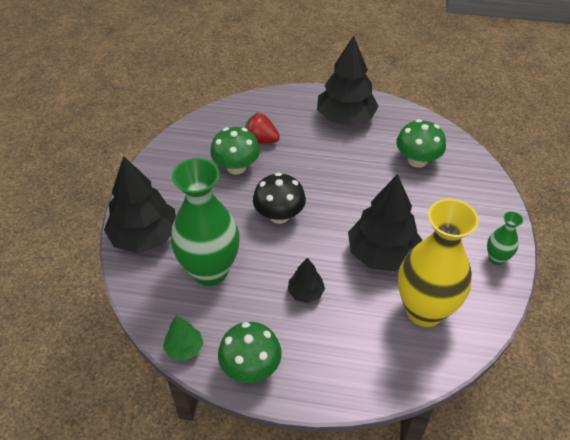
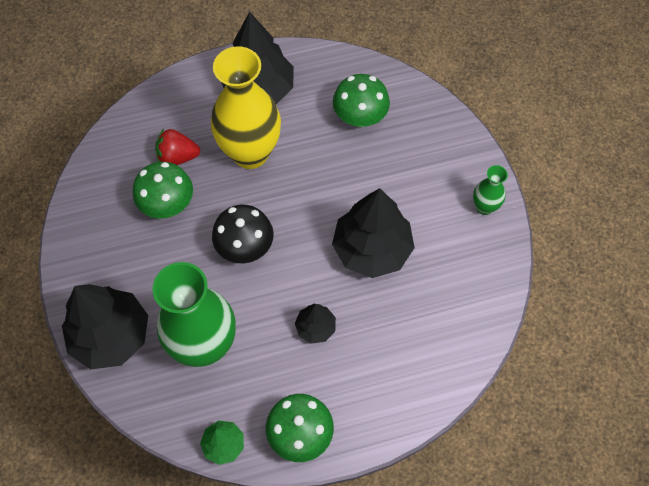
camera: 25 degrees left, 15 degrees up
yellow vase [398,199,479,327] -> yellow vase moved to [211,46,281,169]

